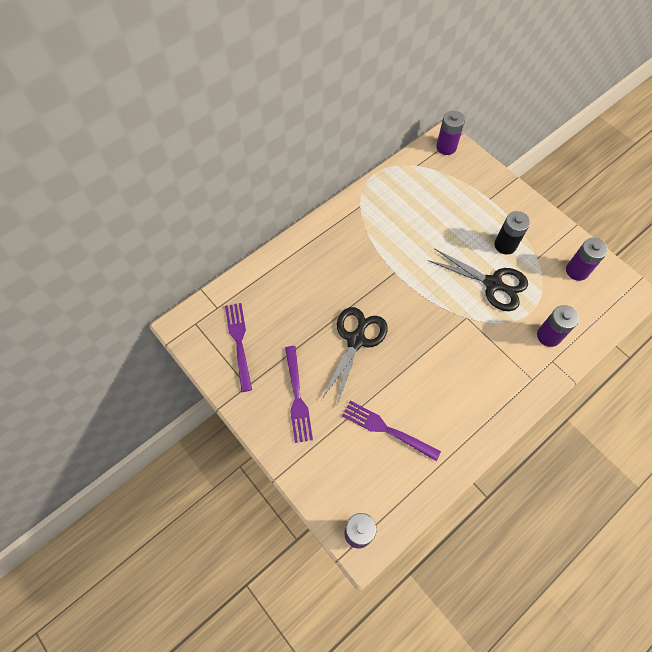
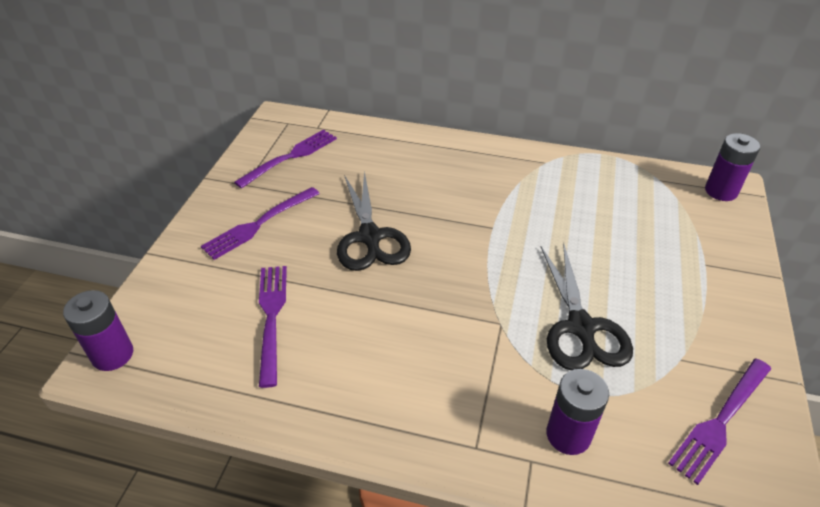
camera: 55 degrees right, 20 degrees down
black scissors [321,307,388,405] -> black scissors turned 90 degrees clockwise [337,171,411,271]
black battery [494,211,530,254] -> none
purple battery [566,238,608,281] -> purple fork [668,358,771,485]

